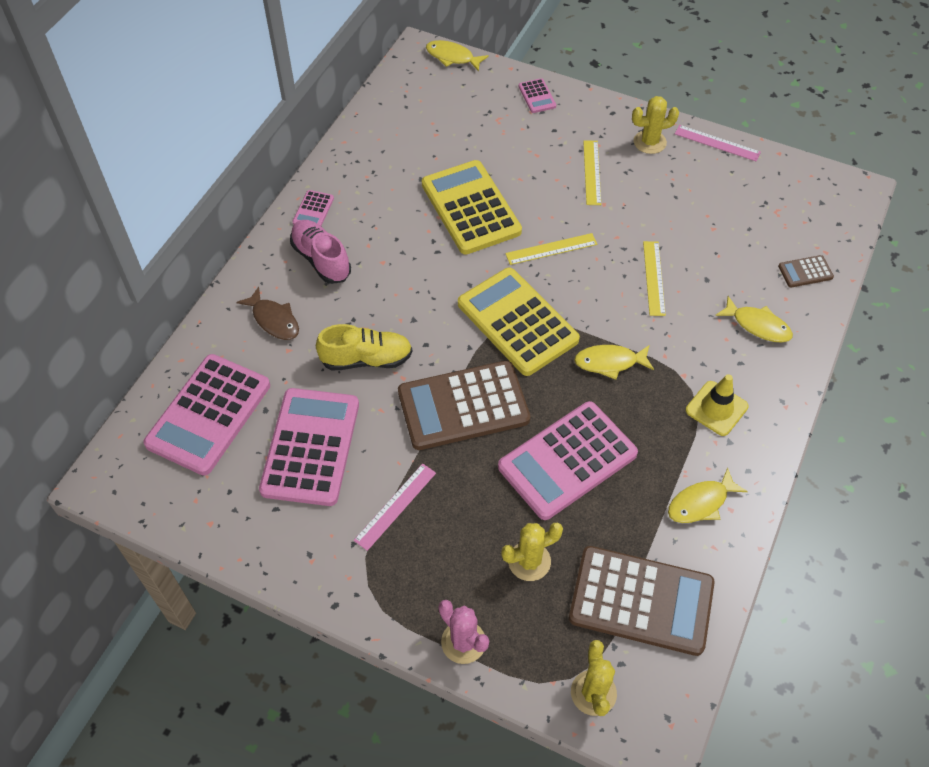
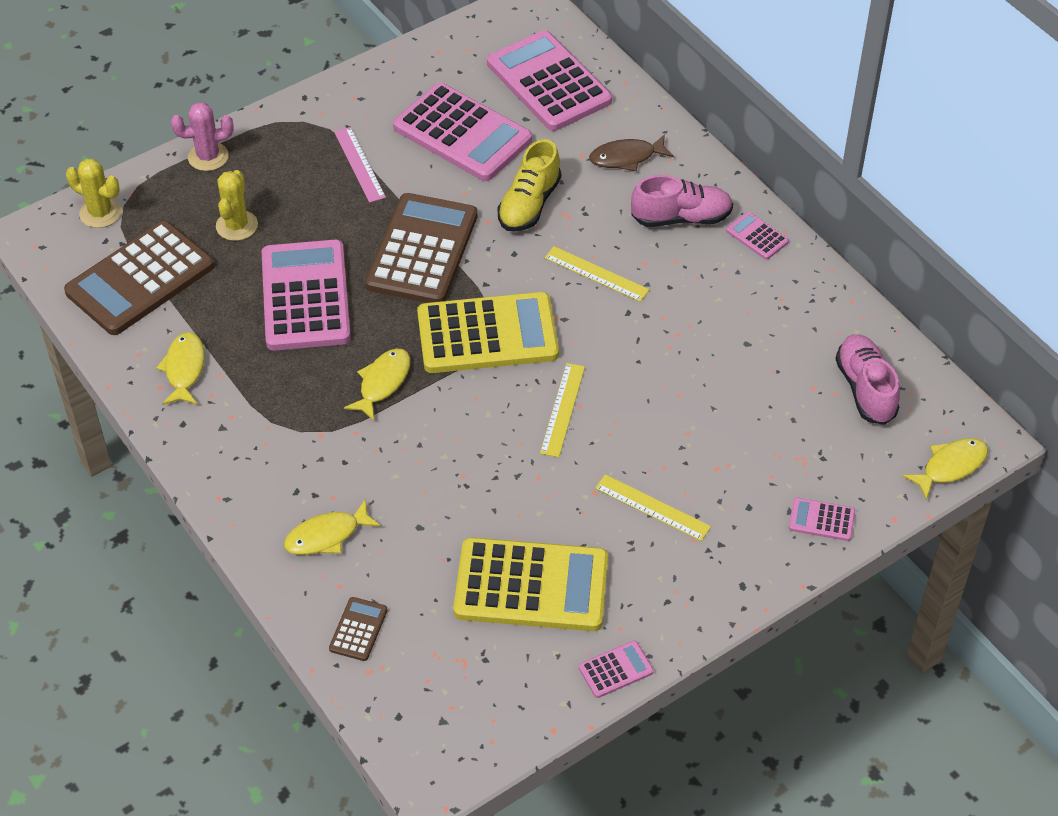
camera: 120 degrees right, 5 degrees down
yellow calculator [422,160,522,254] -> yellow calculator moved to [454,537,608,631]
yellow cactus [632,96,679,154] -> none
yellow ruler [643,241,666,316] -> yellow ruler moved to [544,246,650,302]
pink ruler [675,125,761,161] -> pink calculator [579,641,654,698]
yellow traffic cone [686,374,749,436] -> none
none -> pink shoe [835,334,900,425]

